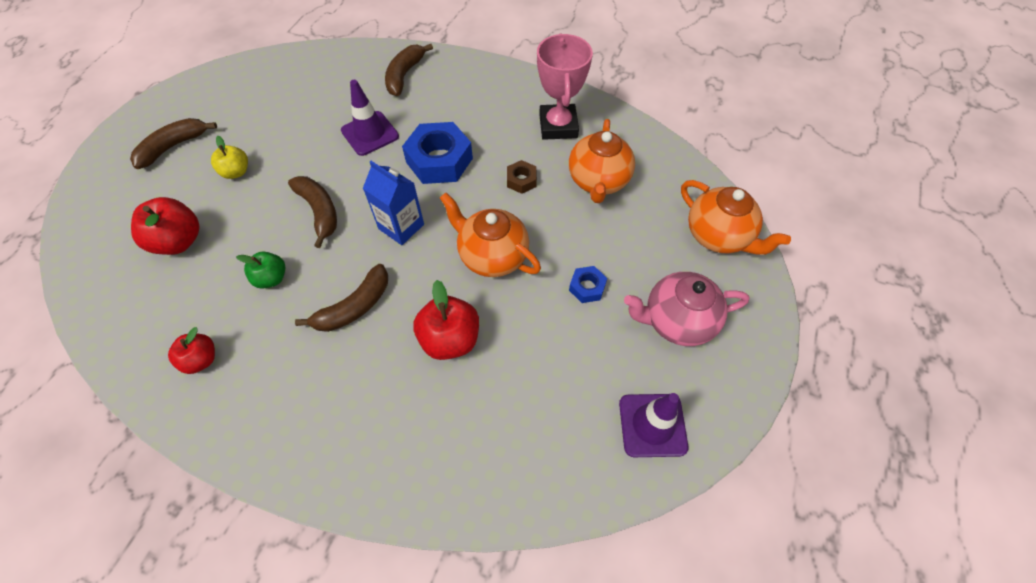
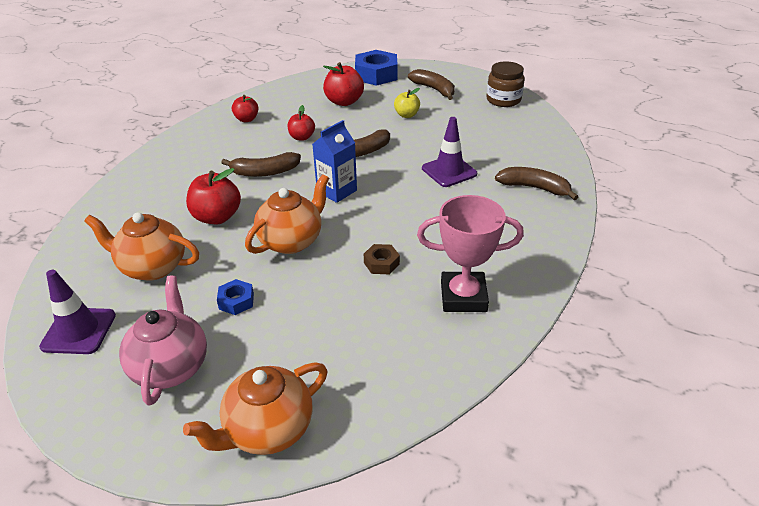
camera: 95 degrees right, 20 degrees down
green apple [236,252,285,289] -> red apple [288,105,315,141]
brown banana [295,264,388,332] -> brown banana turned 60 degrees counterclockwise [221,152,301,177]
blue nut [402,122,473,184] -> blue nut moved to [355,50,398,86]
orange teapot [569,119,635,203] -> orange teapot moved to [84,212,199,281]
none -> brown jar [486,61,524,107]

